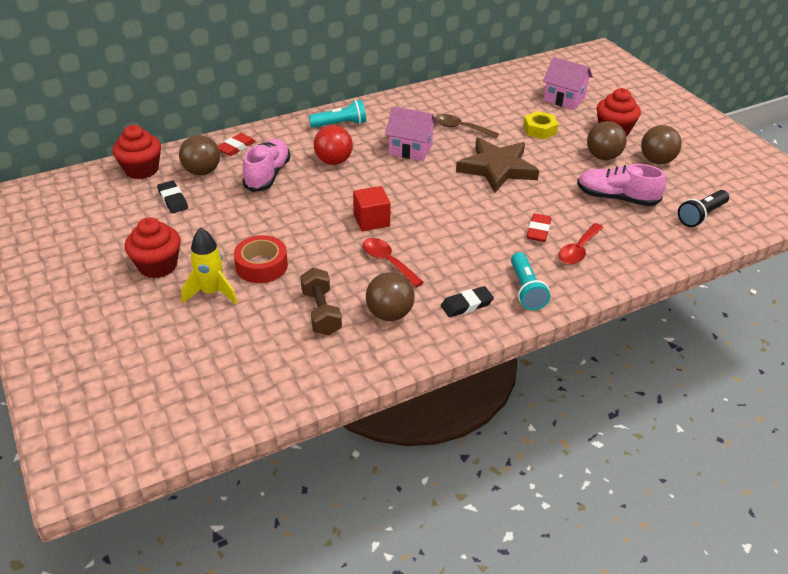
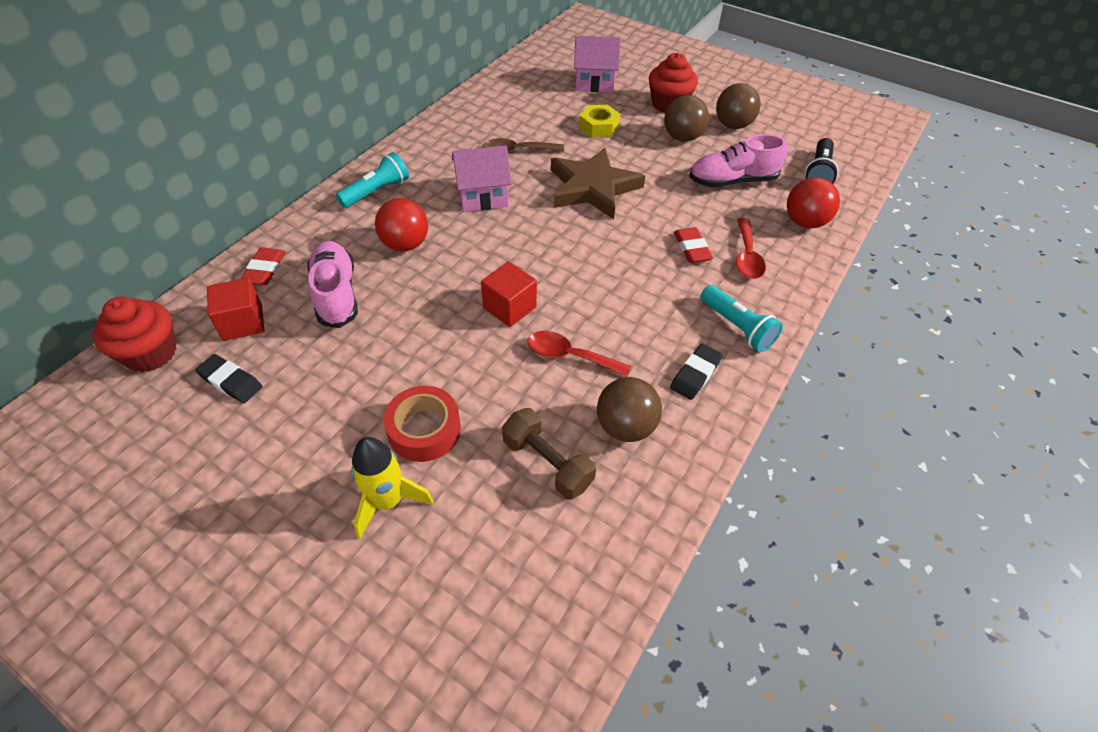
camera: 30 degrees left, 10 degrees up
red cupcake [125,217,181,278] -> none
brown ball [179,135,220,175] -> red cube [207,278,265,341]
none -> red ball [787,177,840,228]

